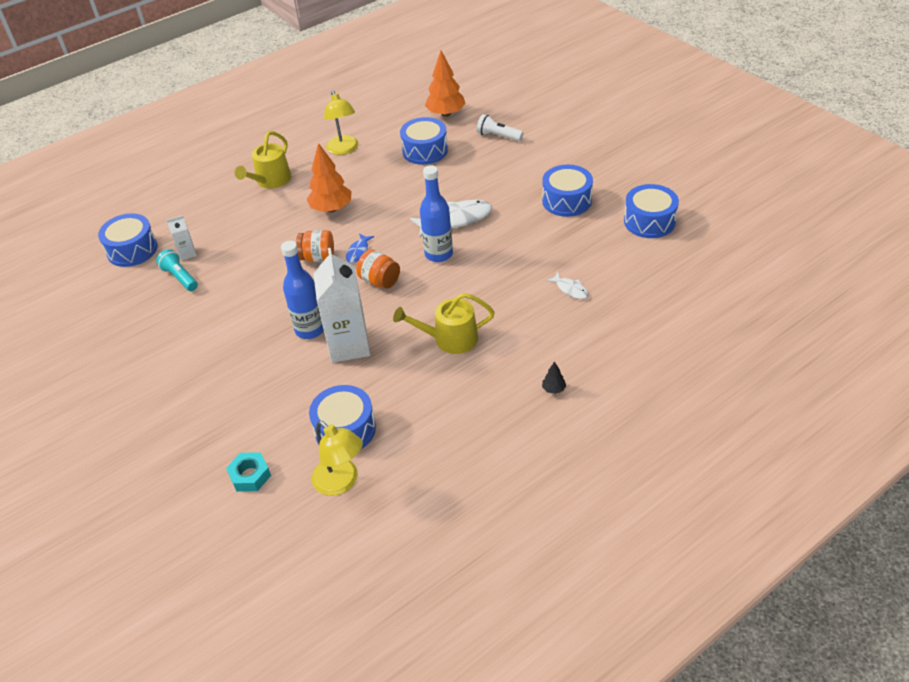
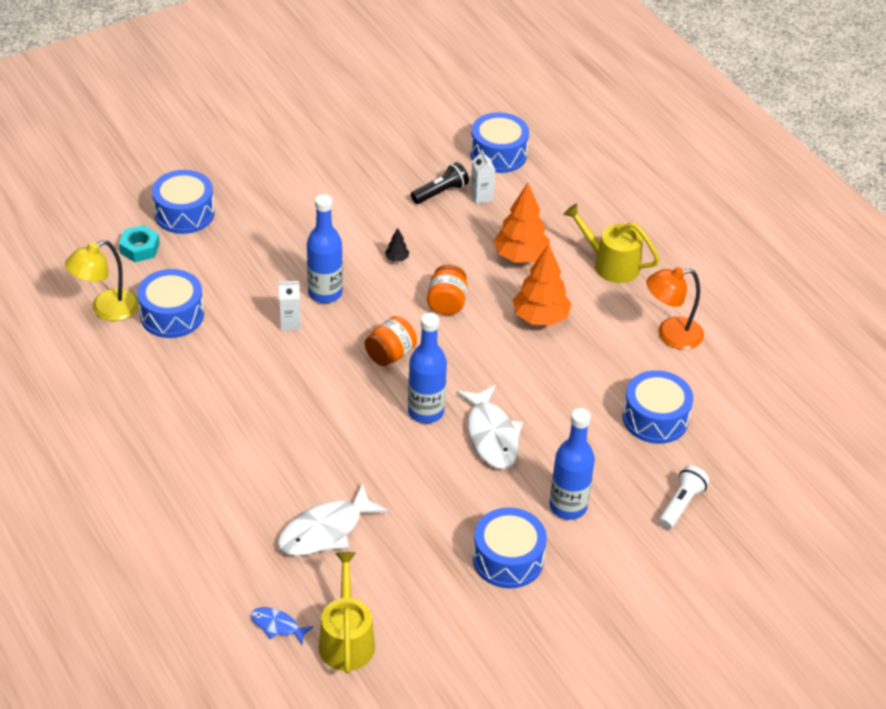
camera: 90 degrees right, 0 degrees up
turquoise flashlight [156,249,198,291] -> black flashlight [411,162,469,204]
white carton [313,248,371,363] -> white carton [279,281,301,331], size x0.46
yellow lamp [324,90,358,155] -> orange lamp [646,267,704,350]
blue fish [346,233,374,263] -> blue fish moved to [251,607,314,644]
yellow watering can [393,293,495,354] -> yellow watering can moved to [319,552,375,673]
orange tree [425,50,466,117] -> orange tree moved to [493,182,550,263]
black tree [542,361,566,394] -> black tree moved to [385,228,409,262]
white fish [546,272,588,299] -> white fish [277,483,388,556], size x1.91
blue drum [624,184,679,238] -> blue drum moved to [152,170,215,234]
none -> blue bottle [549,408,595,520]

